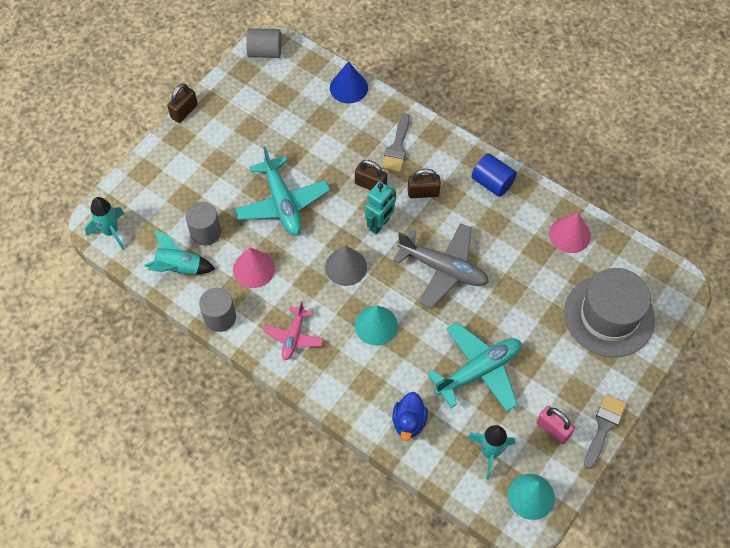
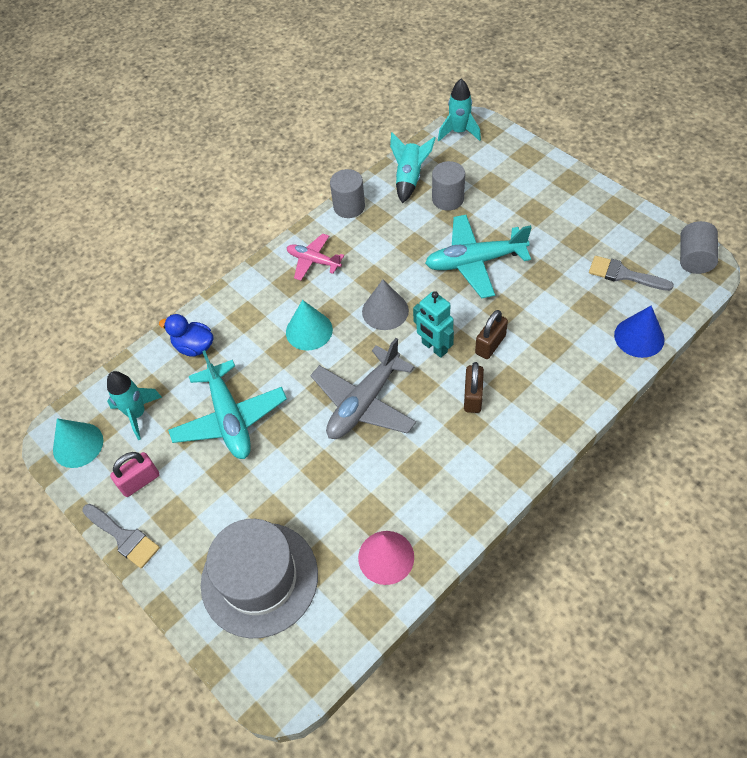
camera: 105 degrees right, 5 degrees down
brown padlock [167,83,198,123] -> none
pink cone [233,247,275,288] -> none
grey brush [382,113,410,172] -> grey brush moved to [589,256,674,291]
blue cylinder [471,153,517,197] -> none

